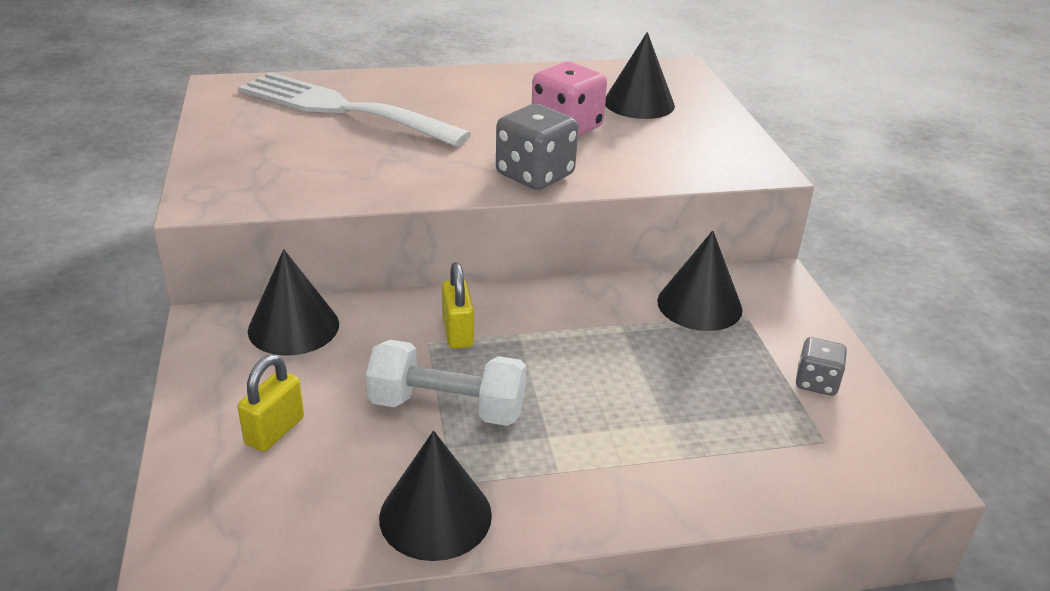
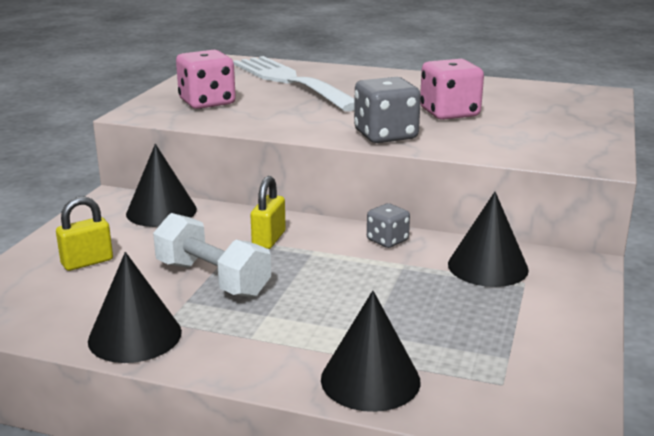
camera: 30 degrees right, 10 degrees down
black cone [605,32,675,119] -> black cone moved to [321,291,421,412]
grey dice [796,337,847,396] -> grey dice moved to [367,203,410,248]
none -> pink dice [176,50,236,109]

